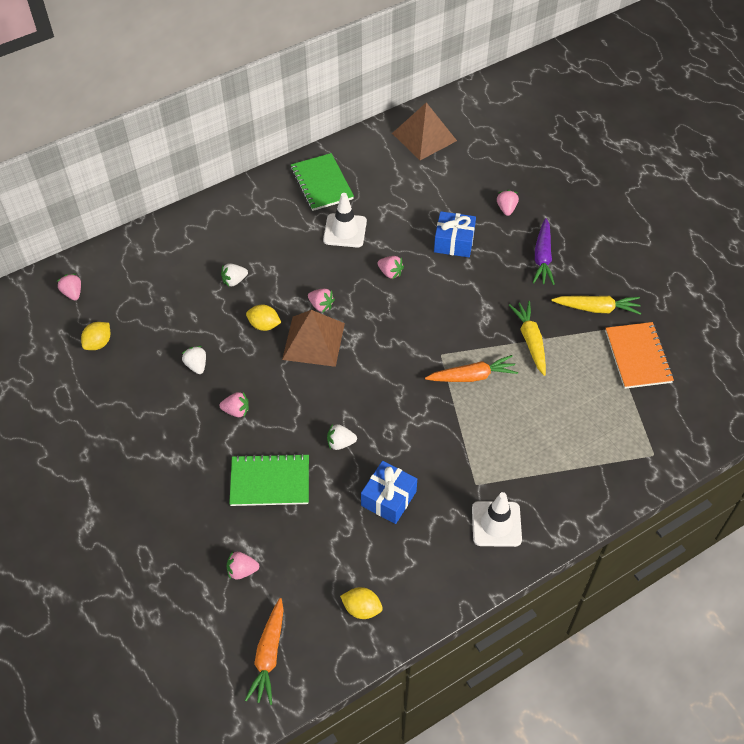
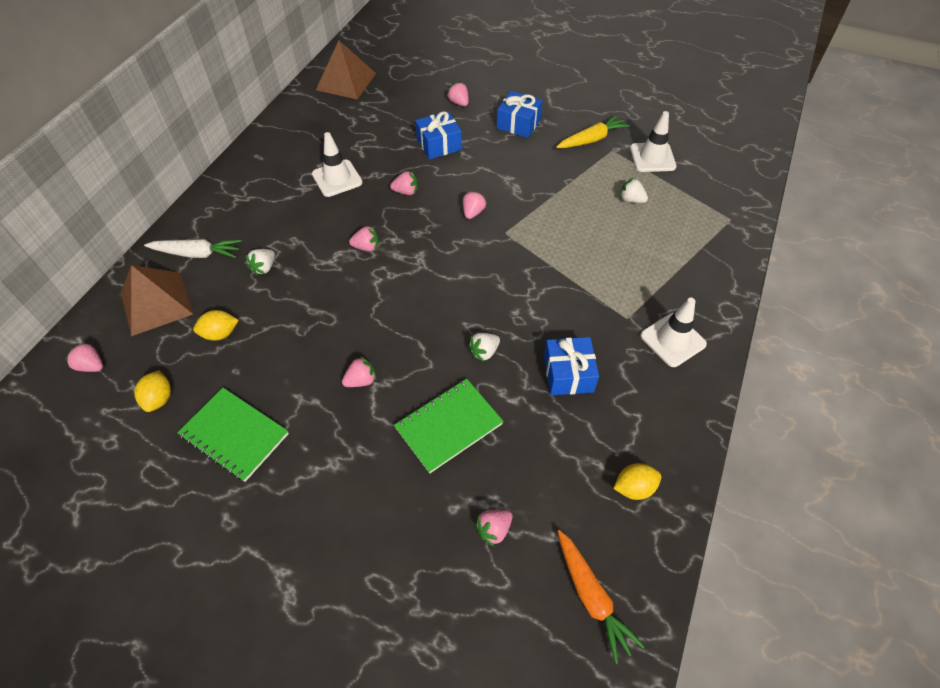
camera: 35 degrees left, 0 degrees up
white strawberry [182,346,206,374] -> white strawberry moved to [620,177,648,203]
yellow lemon [246,305,282,331] -> yellow lemon moved to [193,310,239,341]
brown pyramid [282,310,345,367] -> brown pyramid moved to [121,265,193,336]
green notebook [291,153,354,211] -> green notebook moved to [177,388,289,482]
orange carrot [425,355,518,382] -> none
yellow carrot [509,301,546,376] -> none
purple carrot [533,218,555,285] -> blue gift [497,91,543,138]
orange notebook [605,322,674,389] -> white traffic cone [630,111,677,172]
none -> white carrot [144,239,242,258]
none -> pink strawberry [463,191,487,219]

